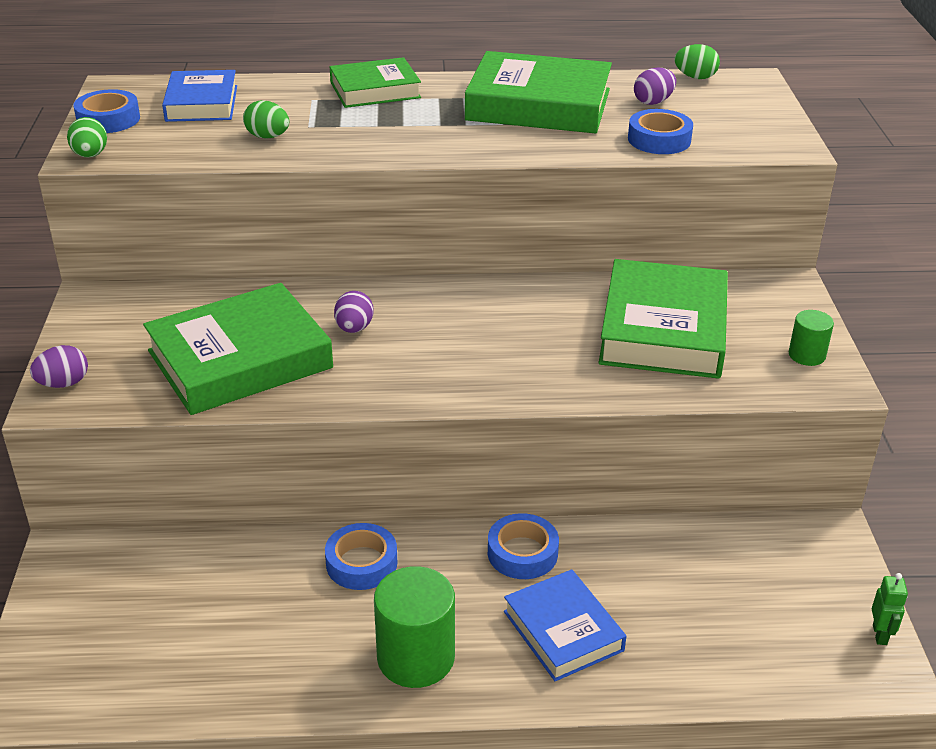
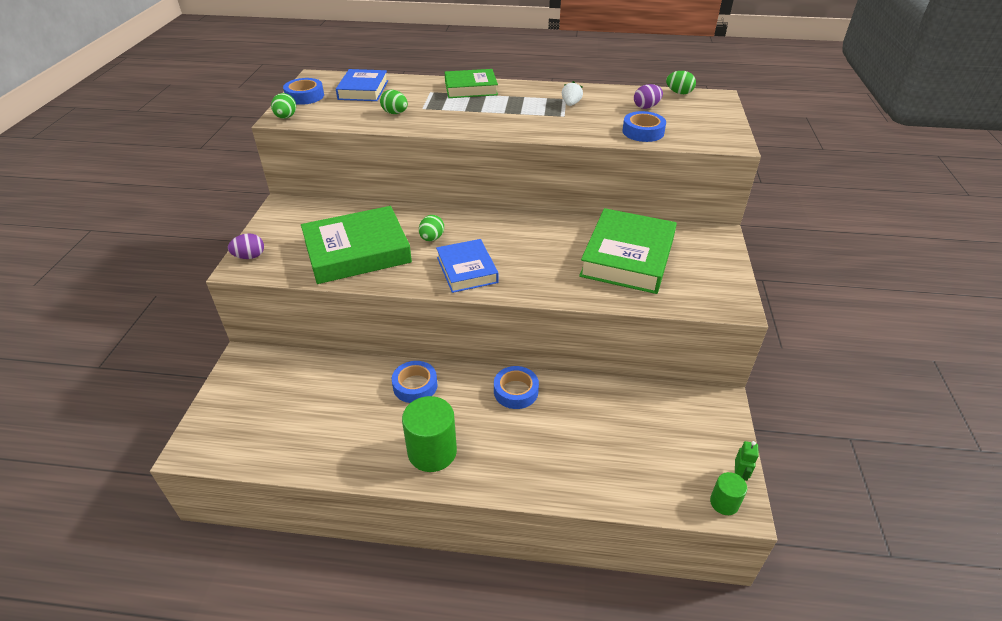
camera: 10 degrees right, 5 degrees up
purple egg [334,291,374,333] -> green egg [419,215,444,241]
green book [465,51,612,134] -> white strawberry [562,81,583,106]
blue book [504,569,626,681] -> blue book moved to [436,239,499,293]
green cylinder [789,310,834,366] -> green cylinder moved to [710,472,747,515]

